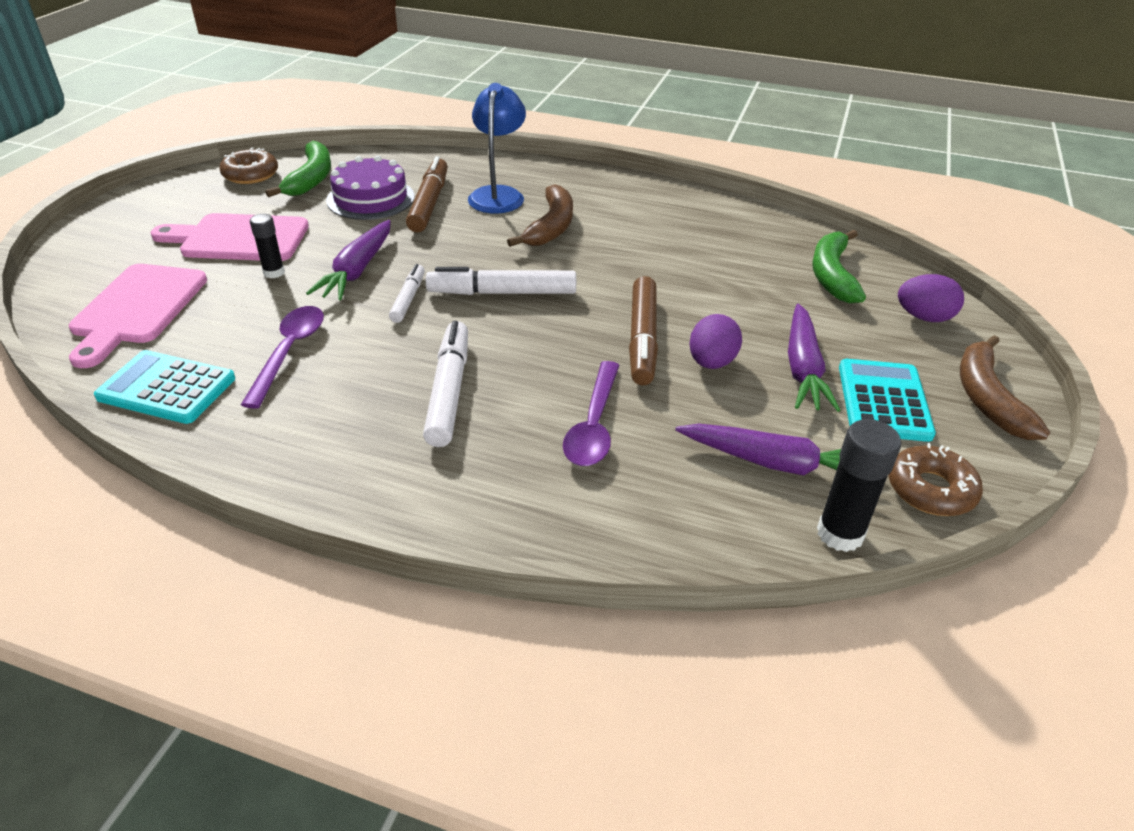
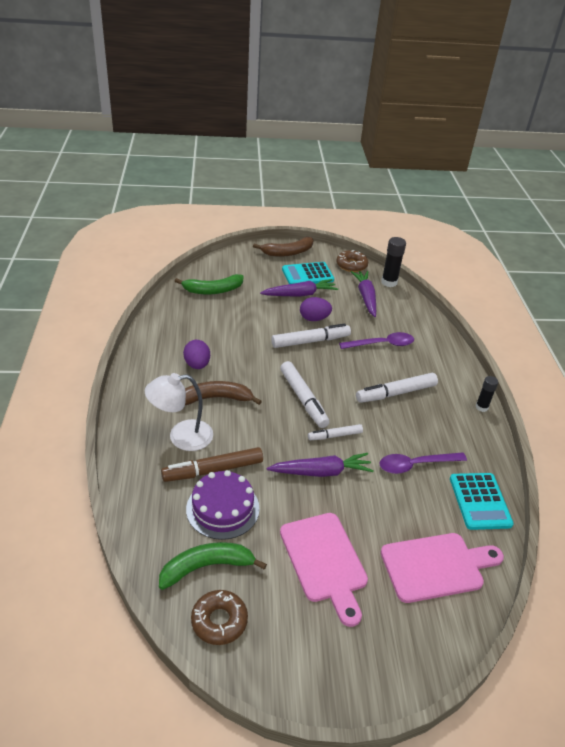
camera: 115 degrees left, 0 degrees up
black glue stick [250,214,285,278] -> black glue stick moved to [476,376,498,412]
blue lamp [468,83,526,214] -> white lamp [145,373,213,451]
brown marker [629,276,658,385] -> white marker [271,323,351,348]
purple egg [898,274,964,322] -> purple egg moved to [183,340,210,369]

